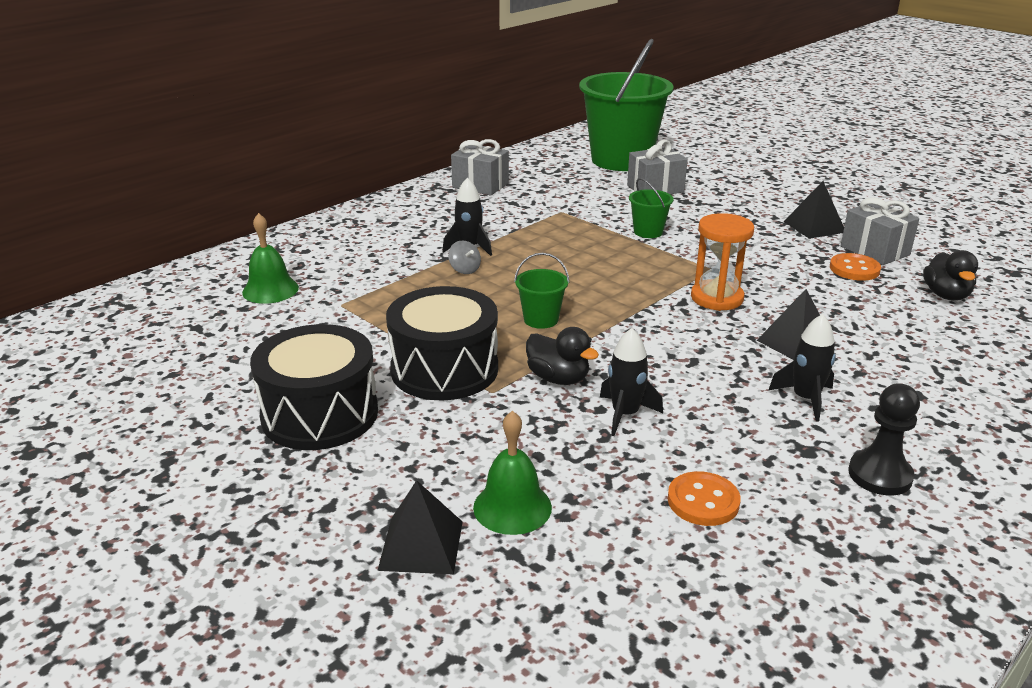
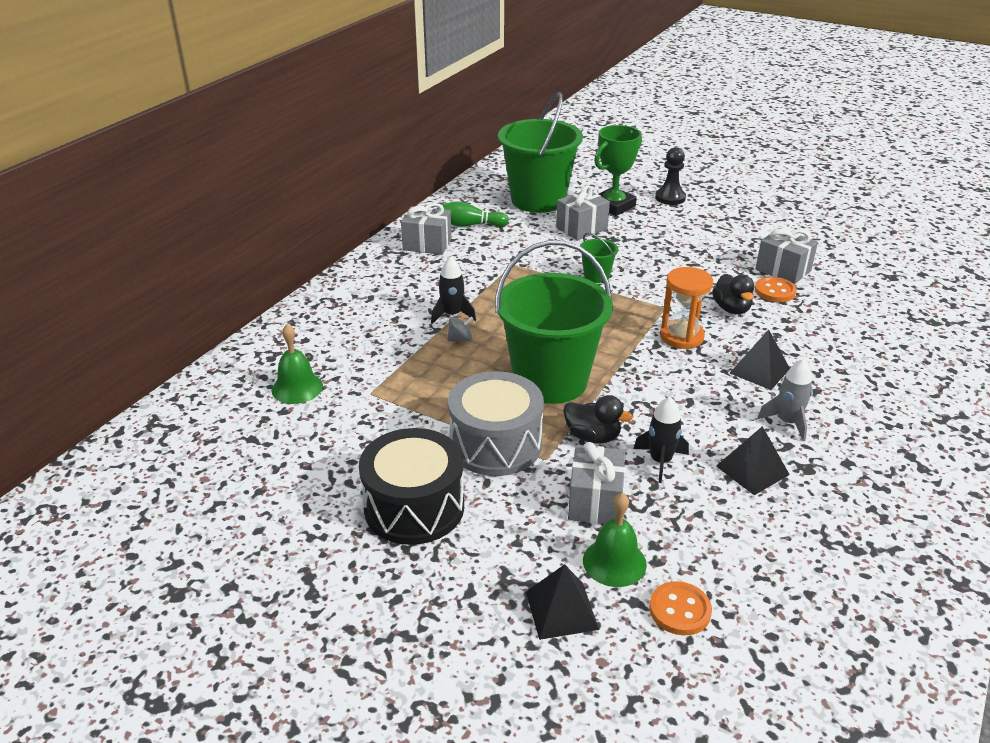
camera: 15 degrees left, 5 degrees up
black drum [386,286,498,400] -> grey drum [448,371,544,476]
grey spinning top [448,241,481,274] -> grey spinning top turned 60 degrees counterclockwise [448,317,473,341]
green bucket [514,253,569,329] -> green bucket [495,240,613,404], size x2.45
orange button [668,471,741,526] -> orange button moved to [649,581,712,635]
black rocket [769,314,836,422] -> grey rocket [757,359,813,441]
black pyramid [784,181,844,239] -> black pyramid moved to [716,426,790,495]
black pawn [848,384,920,496] -> black pawn moved to [655,147,686,205]
black duck [923,250,978,300] -> black duck moved to [712,274,754,314]
none -> green bowling pin [437,201,509,227]
none -> grey gift [568,442,626,524]
none -> green trophy [594,125,642,216]

